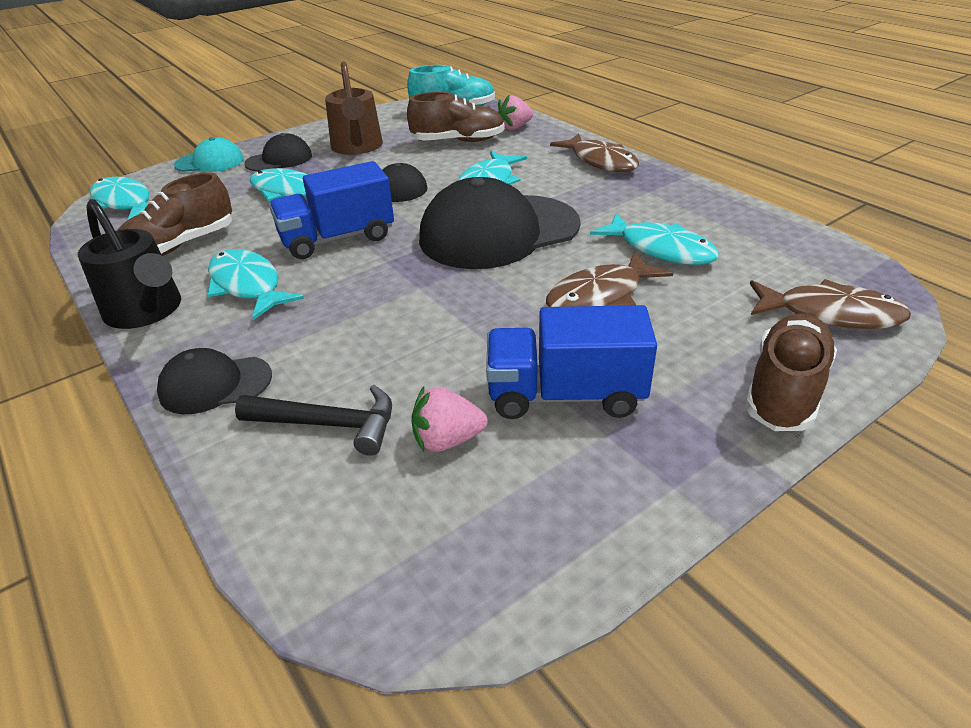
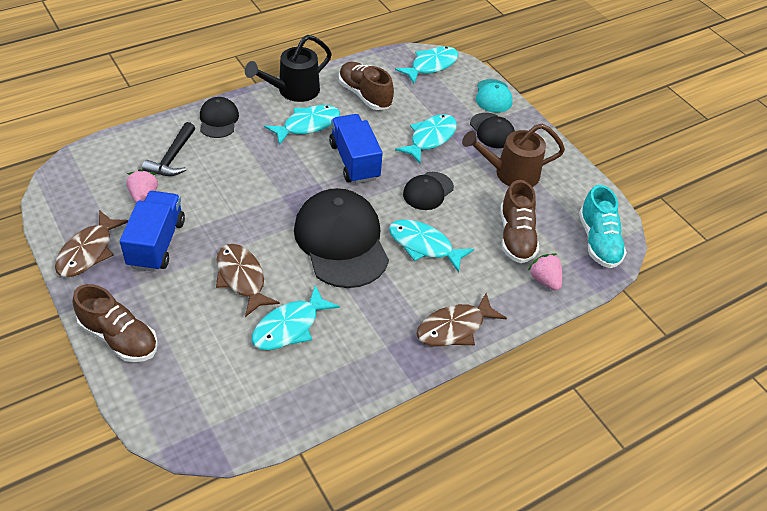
camera: 90 degrees right, 10 degrees up
brown fish [750,279,911,329] -> brown fish moved to [55,210,129,277]

